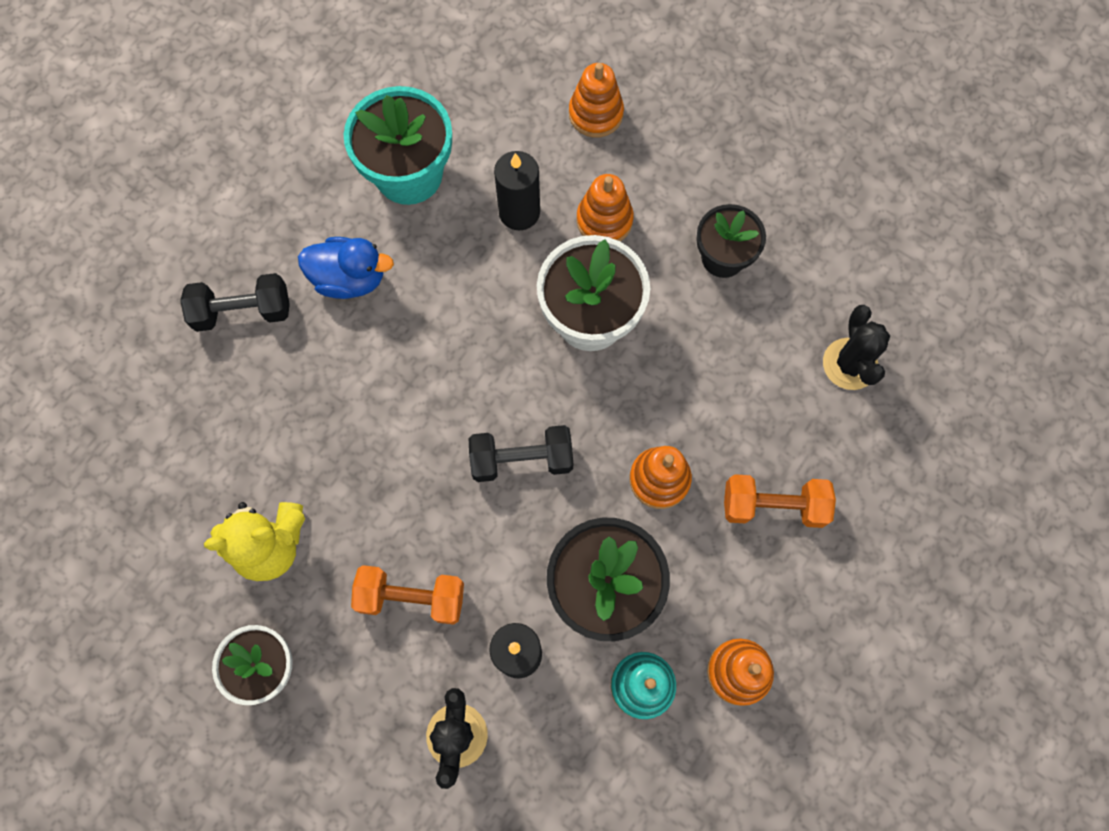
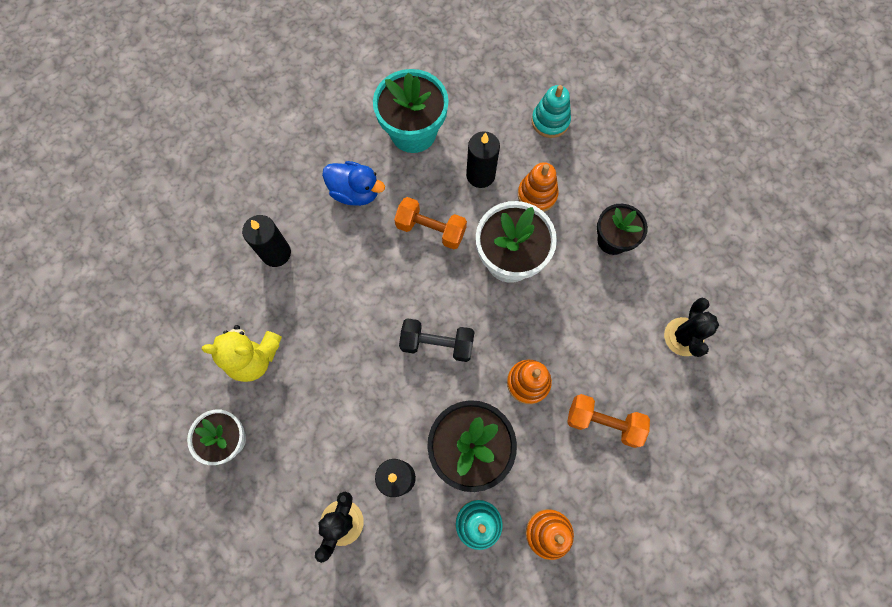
camera: 15 degrees right, 0 degrees up
black dumbbell [180,273,290,332] -> none
orange dumbbell [351,565,464,625] -> orange dumbbell moved to [394,197,467,249]
orange stacking toy [569,63,624,138] -> turquoise stacking toy [532,85,571,138]
none -> black candle [242,215,291,267]

